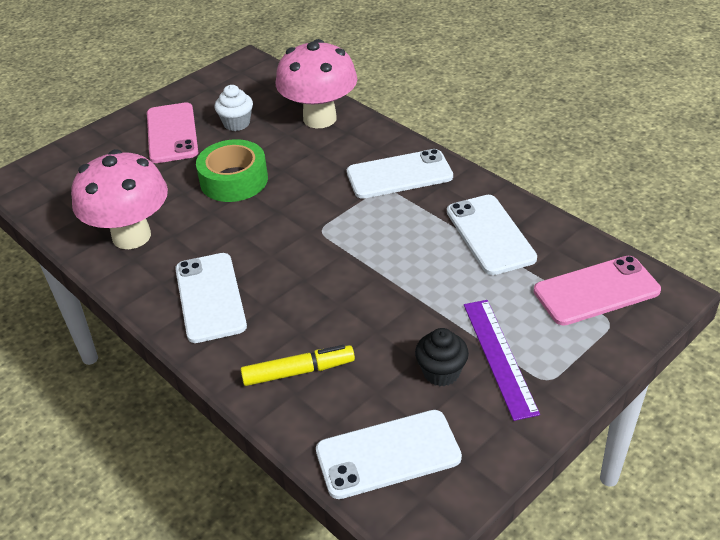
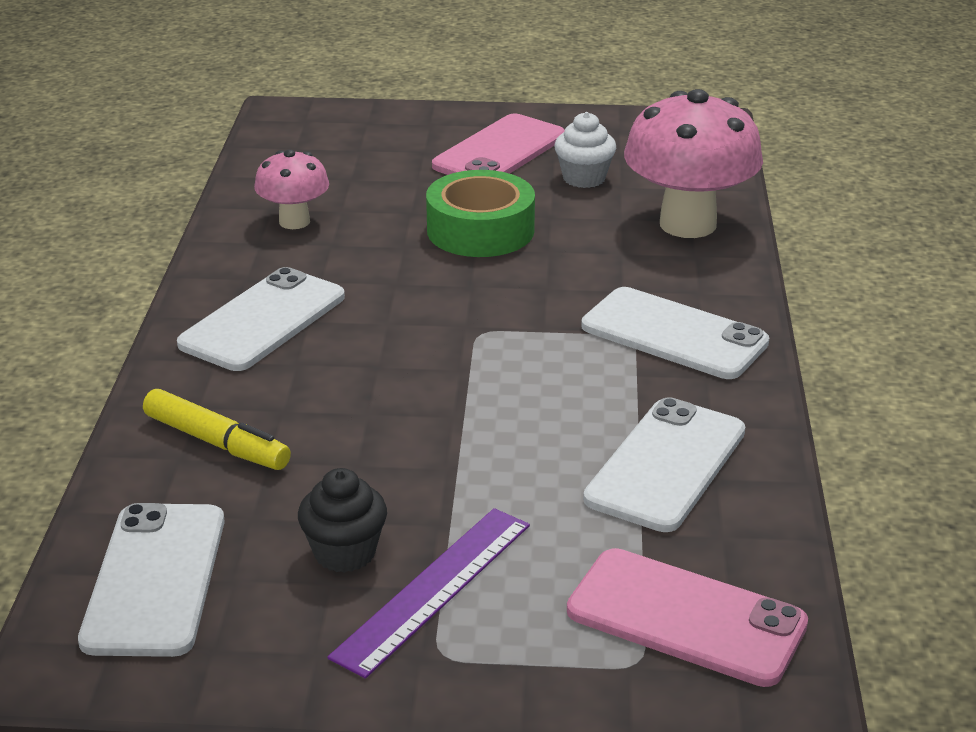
camera: 45 degrees right, 10 degrees down
pink mushroom [71,149,168,249] -> pink mushroom [254,150,329,229], size x0.55
white phone [316,410,462,499] -> white phone turned 60 degrees clockwise [78,503,225,657]

